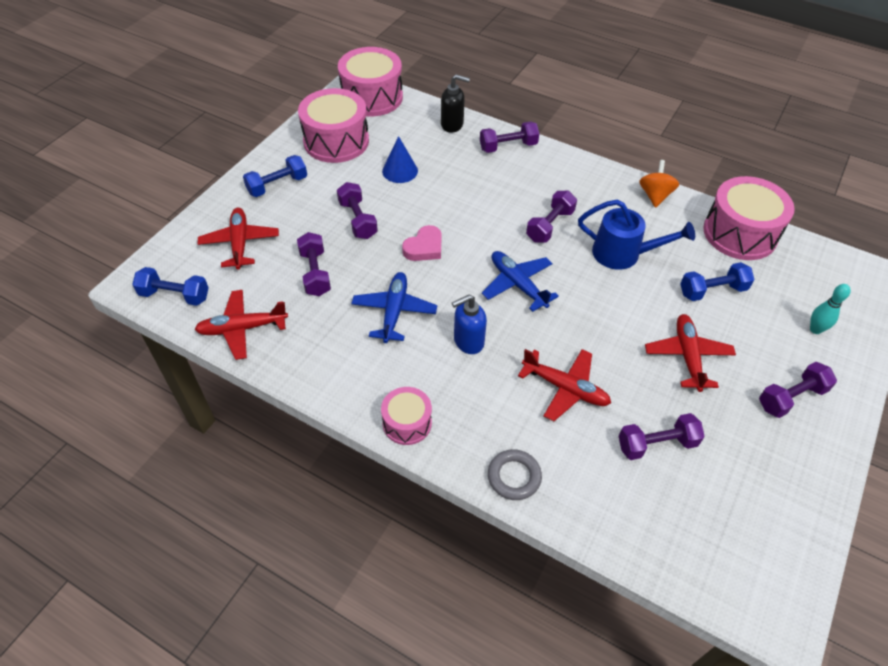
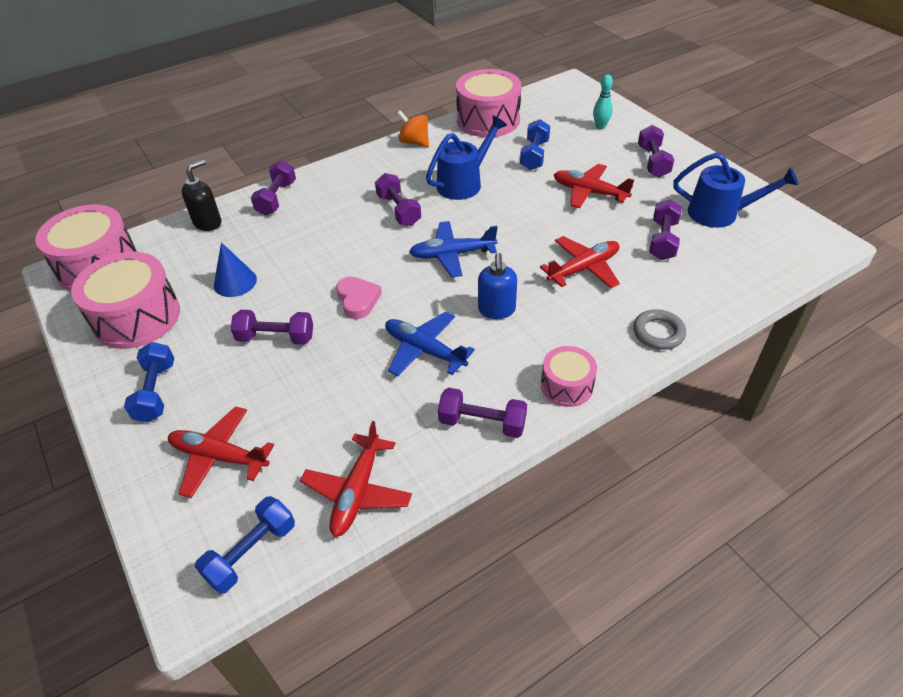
camera: 60 degrees left, 5 degrees down
purple dumbbell [297,232,331,296] -> purple dumbbell moved to [438,388,527,438]
none -> blue watering can [673,153,799,228]

